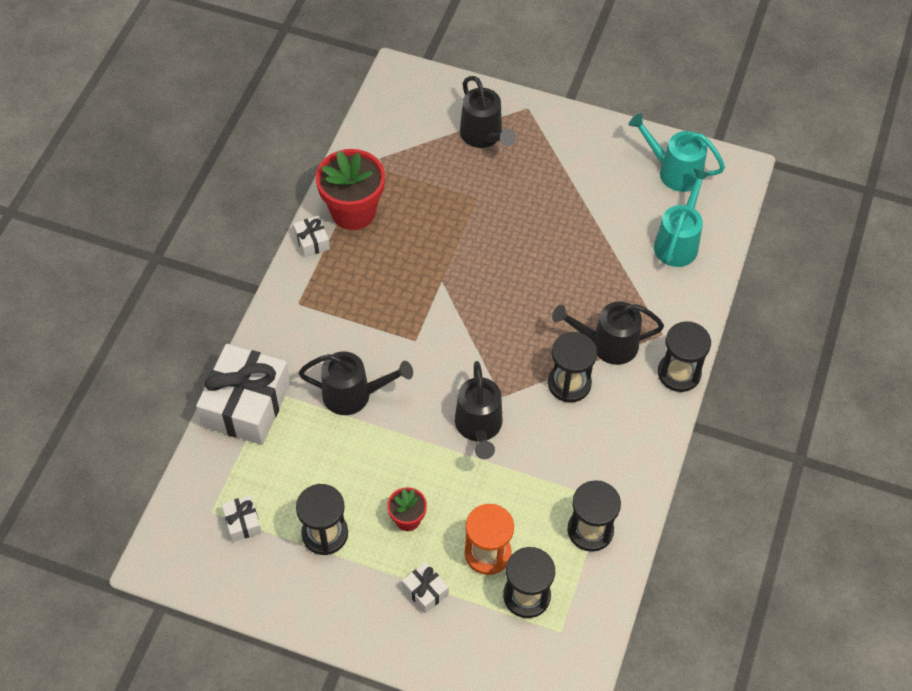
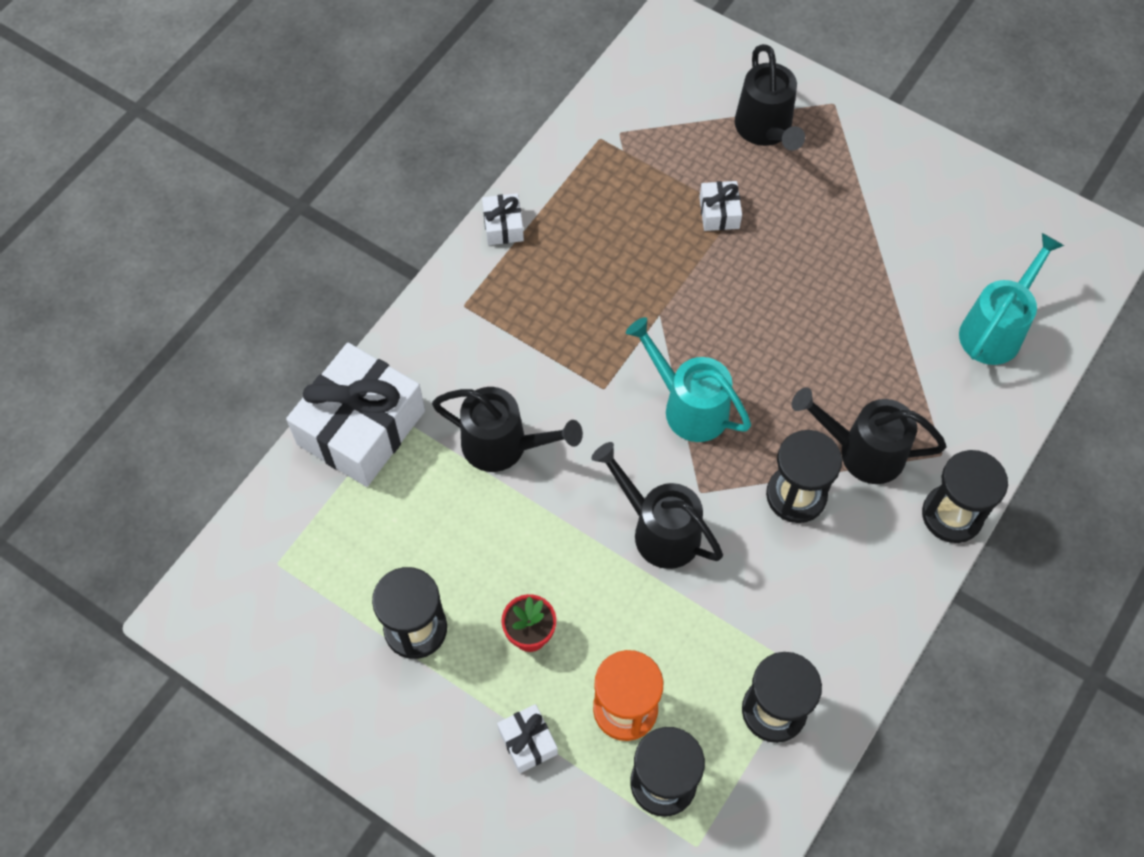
camera: 15 degrees right, 5 degrees up
white gift [222,495,262,542] -> white gift moved to [699,181,742,231]
red flower pot [316,149,385,230] -> none
black watering can [455,361,502,459] -> black watering can turned 120 degrees clockwise [591,442,723,569]
turquoise watering can [628,113,725,192] -> turquoise watering can moved to [626,317,751,442]

